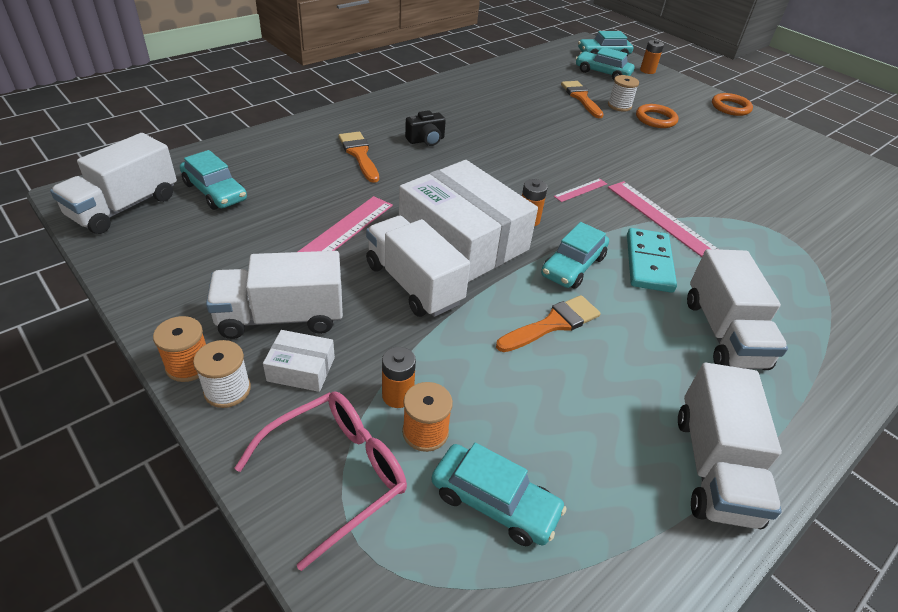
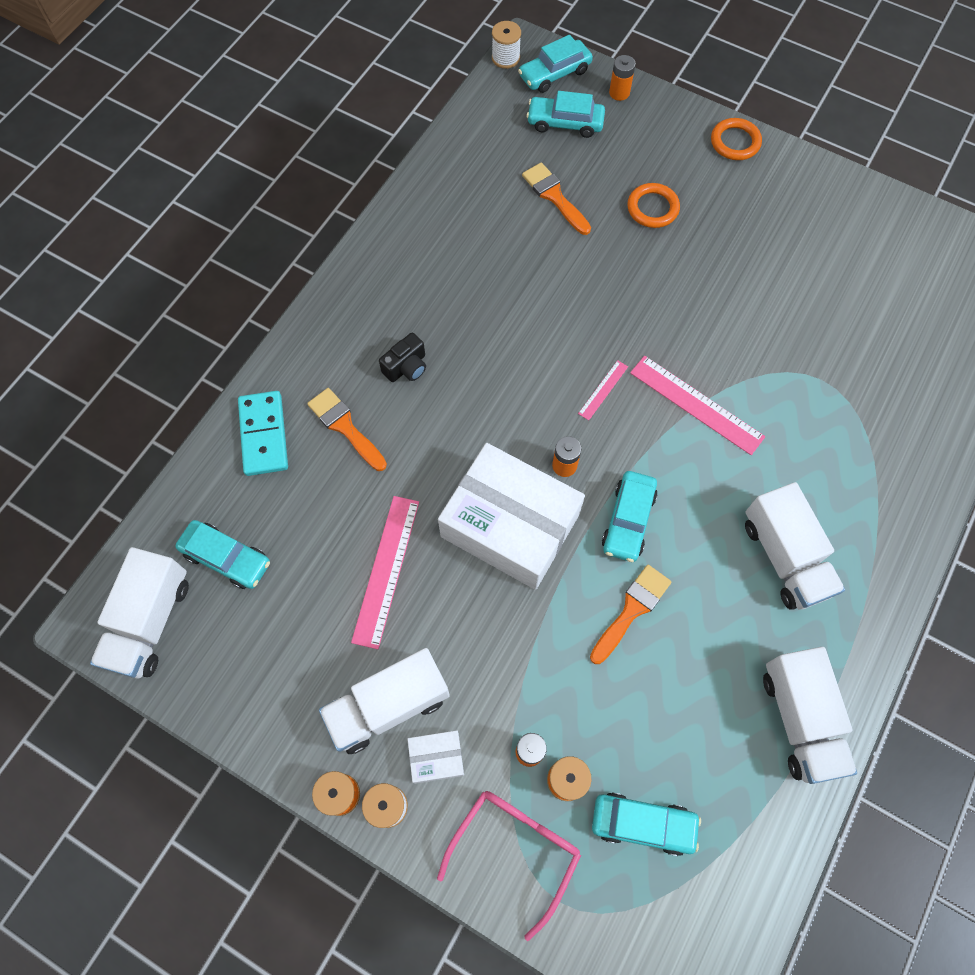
camera: 15 degrees left, 25 degrees up
white truck [366,216,470,317] -> none
white spool [608,75,639,112] -> white spool moved to [492,21,521,69]
turquoise domino [627,228,677,293] -> turquoise domino moved to [238,391,288,476]

